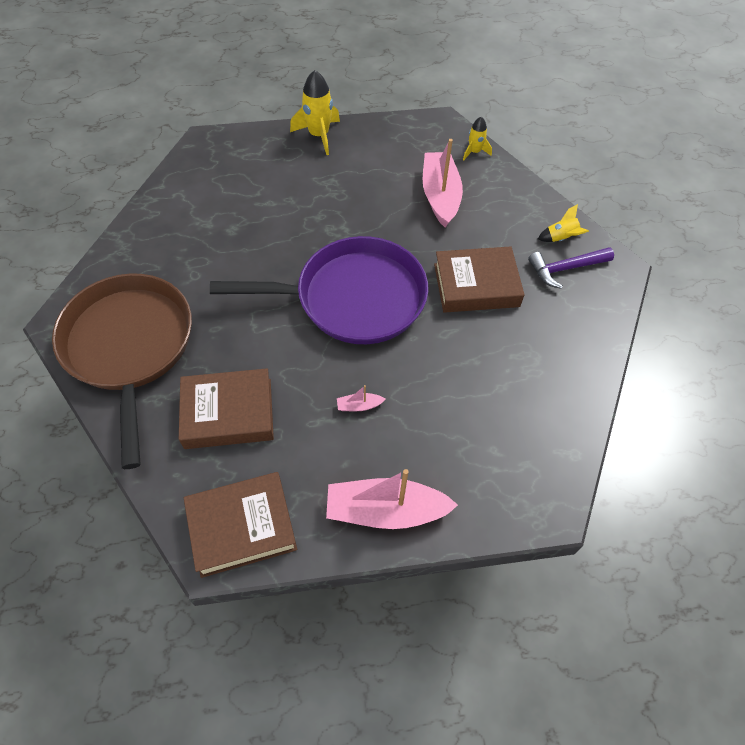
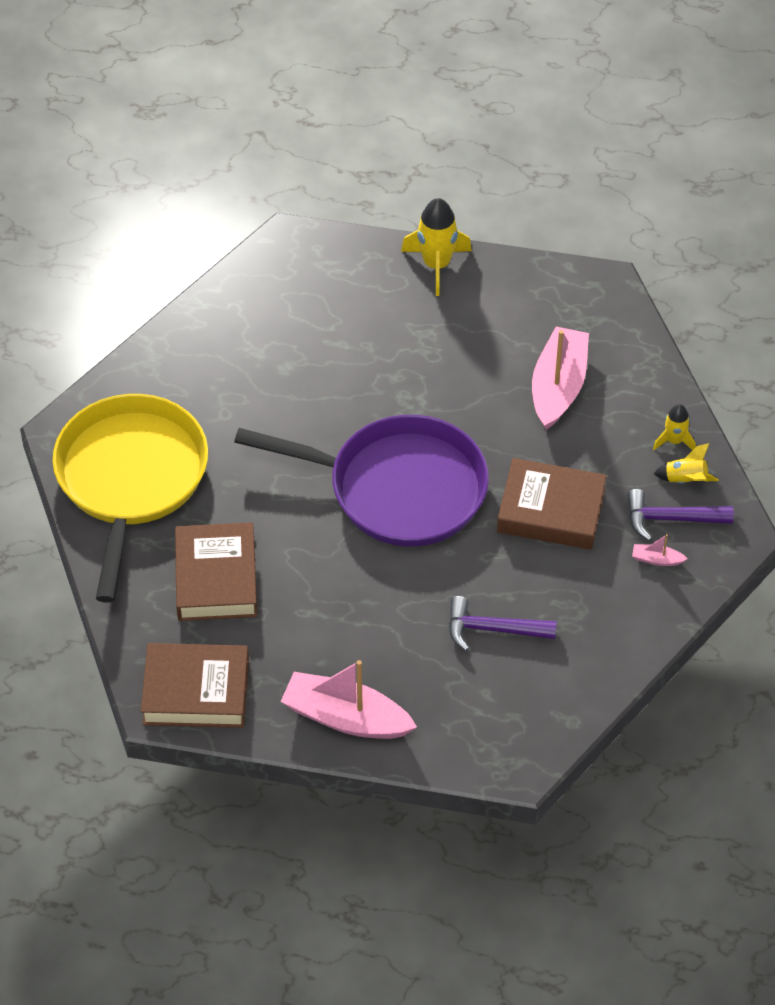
camera: 20 degrees right, 5 degrees down
brown pan [52,274,192,469] -> yellow pan [52,394,208,603]
brown book [179,368,274,449] -> brown book turned 75 degrees clockwise [175,522,257,621]
pink boat [337,385,386,411] -> pink boat moved to [632,534,687,566]
yellow rocket [463,117,492,161] -> yellow rocket moved to [653,404,696,451]
none -> purple hammer [449,596,557,651]

